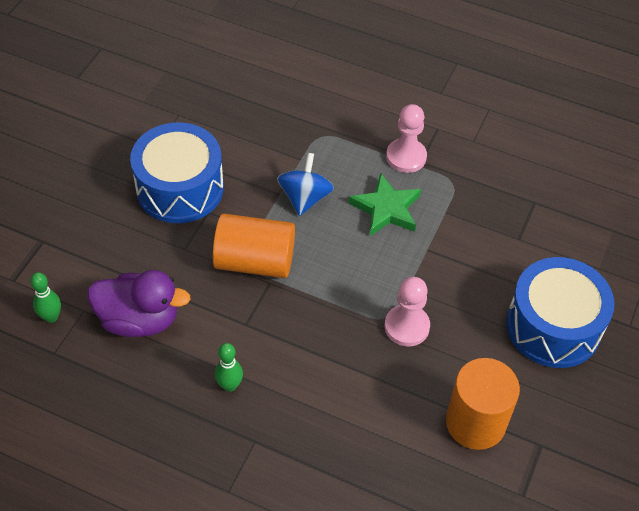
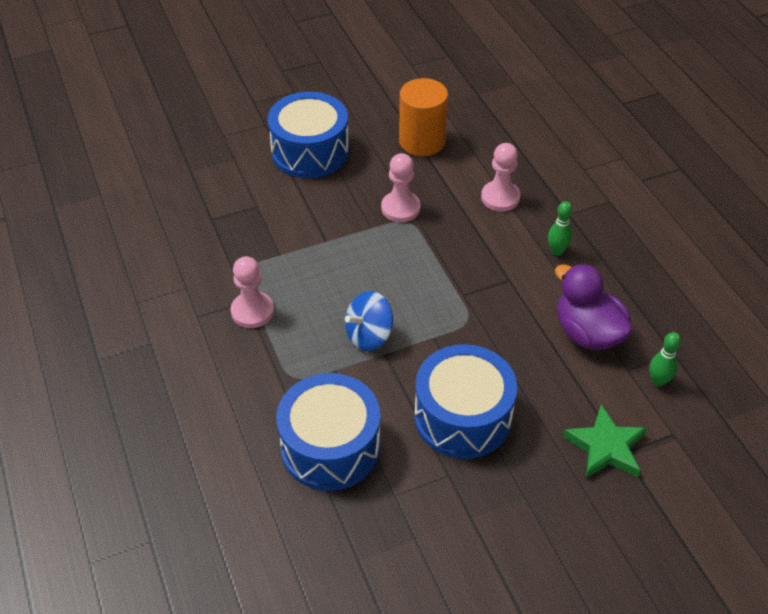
camera: 135 degrees left, 5 degrees down
orange cylinder [213,214,295,278] -> none
green star [349,173,421,236] -> green star moved to [563,404,647,478]
none -> blue drum [276,373,381,491]
none -> pink pawn [481,143,520,212]

